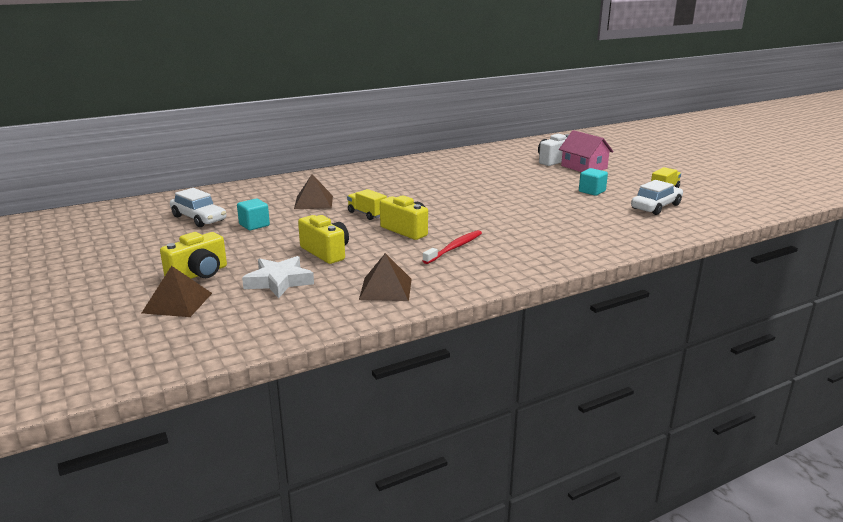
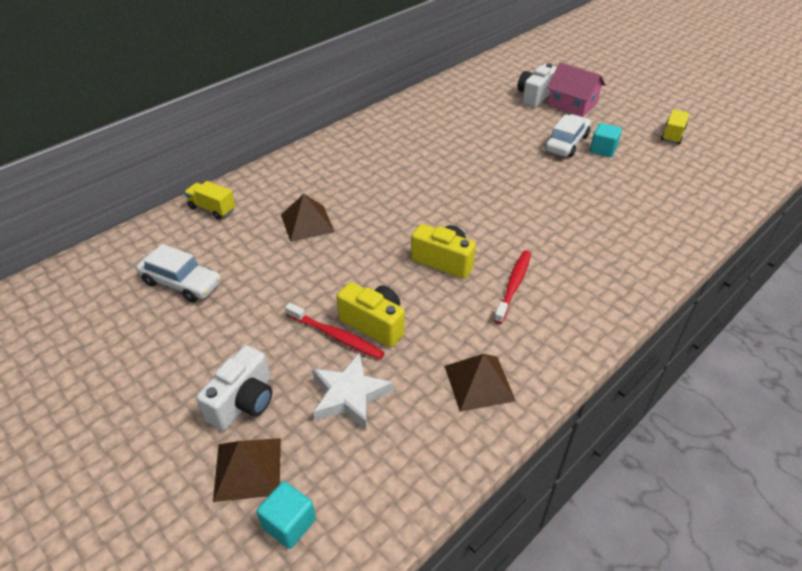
camera: 15 degrees left, 20 degrees up
yellow camera [160,232,227,279] -> white camera [196,345,272,430]
turquoise cube [237,199,270,230] -> turquoise cube moved to [257,481,316,549]
yellow truck [347,189,387,220] -> yellow truck moved to [184,181,235,220]
white car [631,180,683,215] -> white car moved to [545,114,591,158]
none -> red toothbrush [285,303,385,359]

